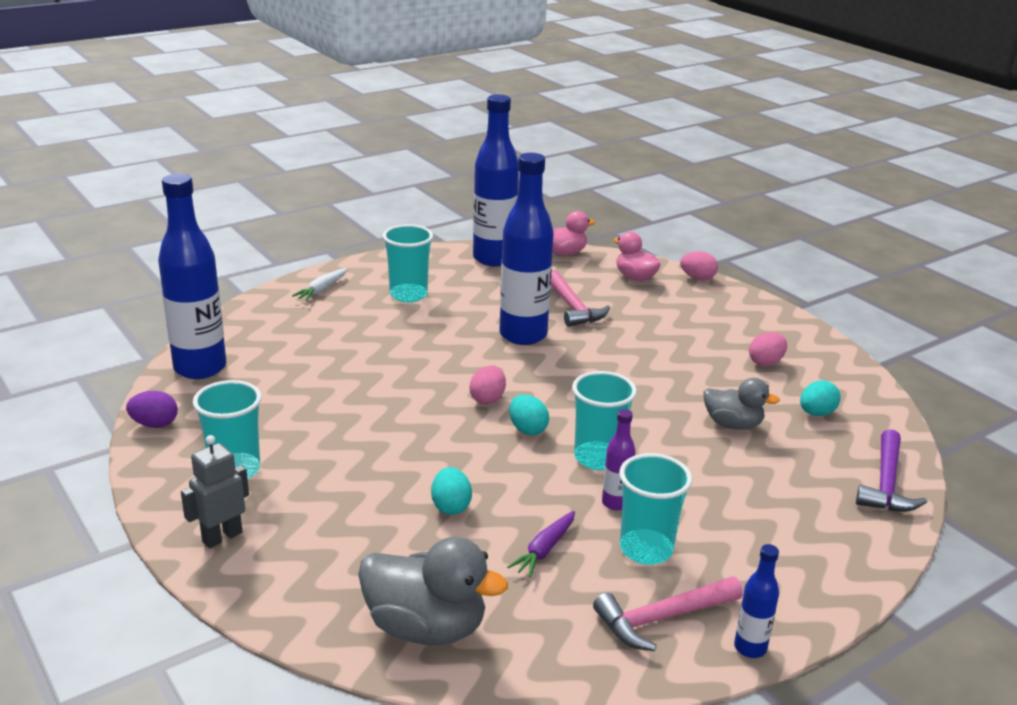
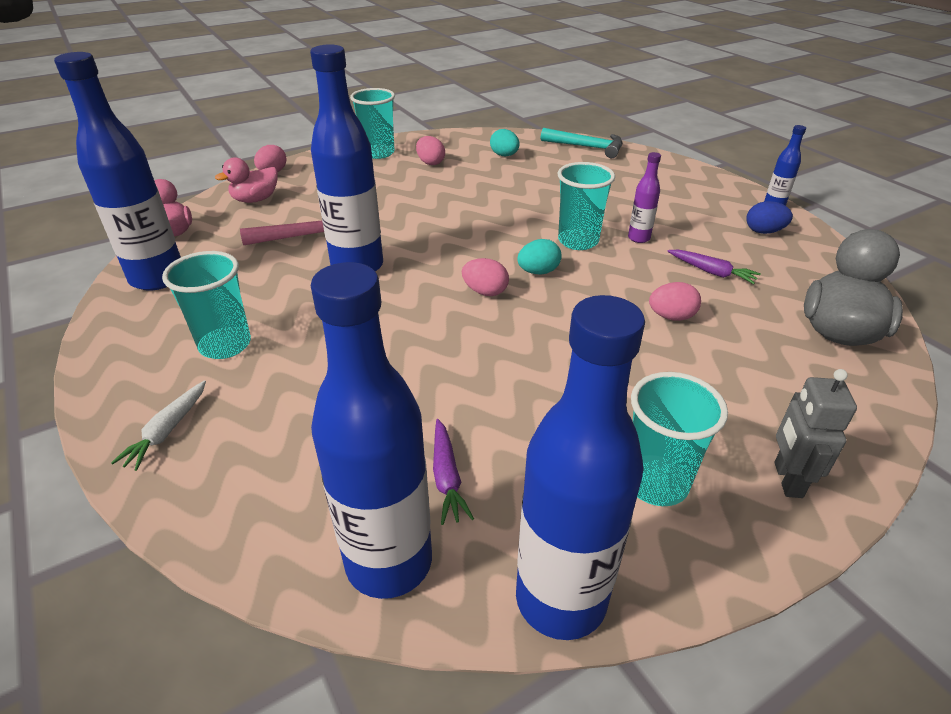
camera: 85 degrees left, 10 degrees up
purple egg [126,391,178,428] -> blue bottle [516,295,645,640]
grey robot [181,435,249,548] -> grey robot turned 45 degrees clockwise [774,369,857,498]
white carrot [292,268,347,301] -> white carrot turned 75 degrees clockwise [111,380,206,471]
turquoise egg [431,467,472,515] -> pink egg [649,282,701,321]
pink hammer [593,576,743,651] -> blue egg [746,201,793,234]
turquoise cup [619,453,692,565] -> turquoise cup moved to [350,88,395,159]
grey duck [704,378,780,430] -> none
purple hammer [856,429,927,512] -> turquoise hammer [541,128,622,158]
none -> purple carrot [433,419,474,525]

